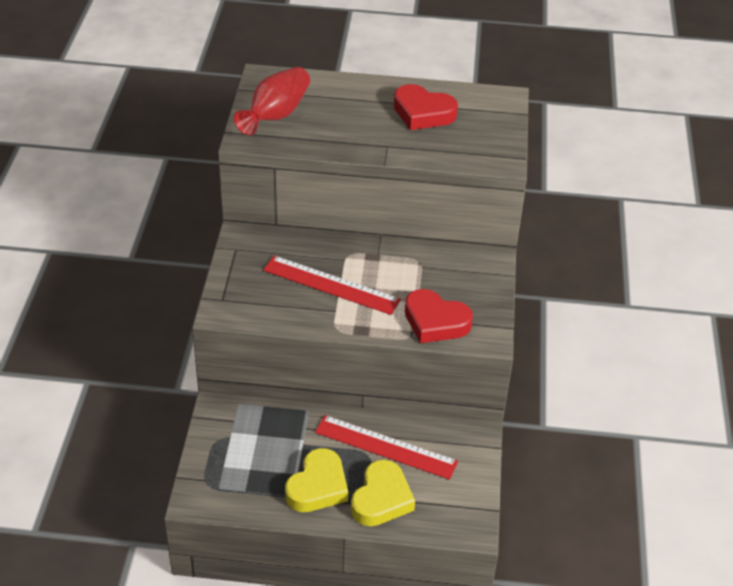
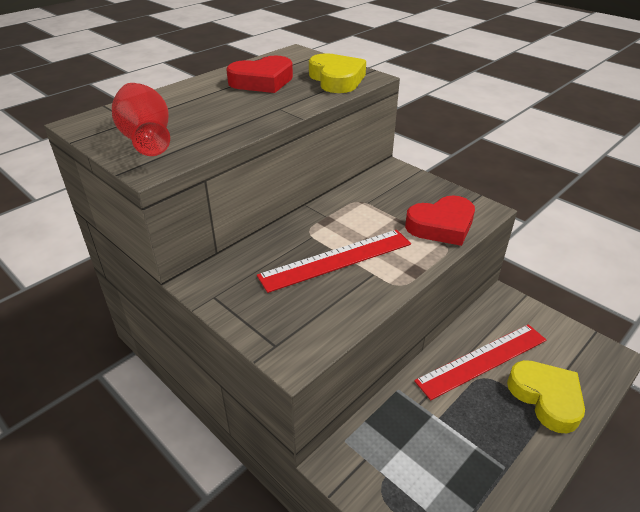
camera: 50 degrees left, 5 degrees down
yellow heart [285,448,348,512] -> yellow heart moved to [309,53,366,93]

